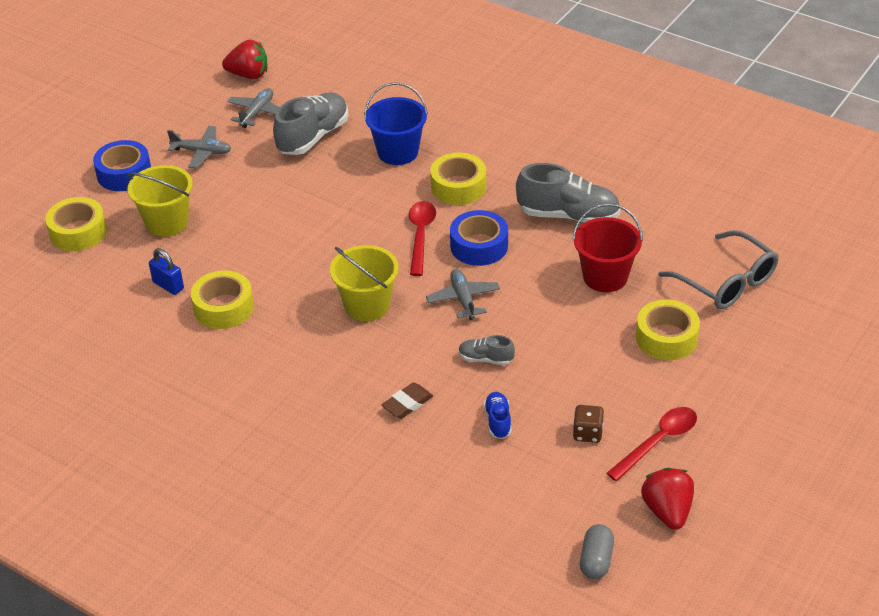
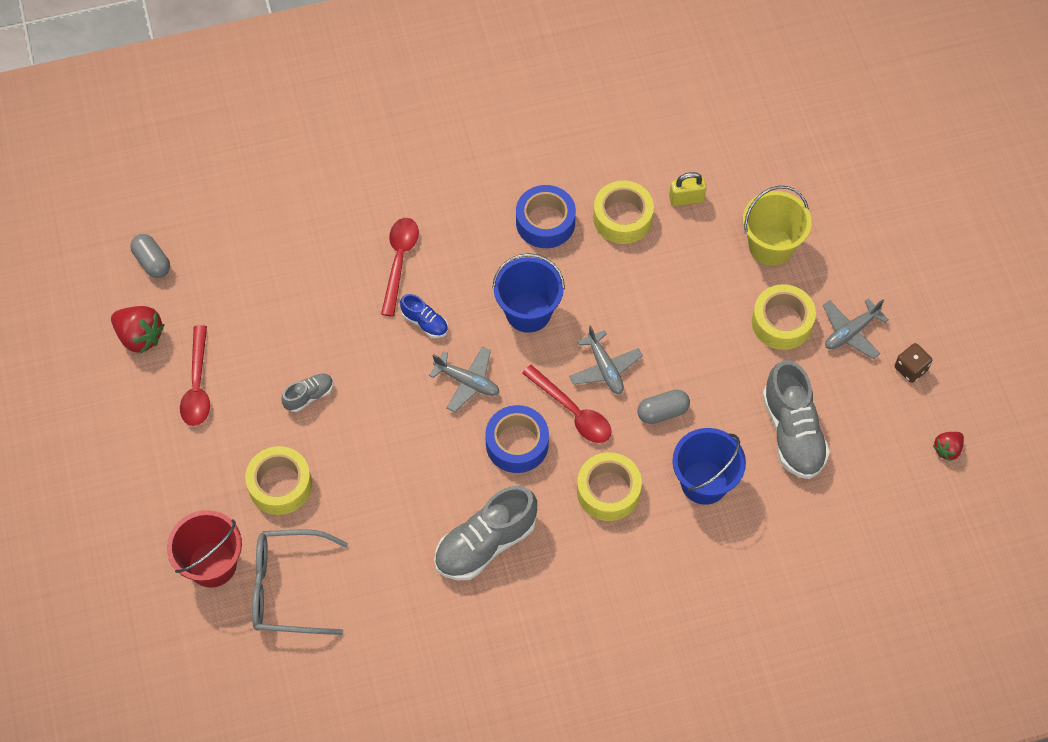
camera: 130 degrees right, 20 degrees up
yellow tape [45,197,107,251] -> yellow tape moved to [752,284,816,350]
blue tape [93,140,151,191] -> blue tape moved to [516,185,576,248]
blue padlock [149,248,184,295] -> yellow padlock [669,172,706,206]
red strawberry [222,40,267,79] -> red strawberry [933,432,964,461], size x0.60
grey plane [227,88,280,128] -> grey plane moved to [569,325,643,394]
yellow bucket [330,245,399,321] -> blue bucket [492,253,565,333]
brown eraser [381,382,433,419] -> red spoon [381,218,419,317]
grey shoe [459,335,515,365] -> grey shoe moved to [281,373,333,412]
blue shoe [484,392,511,439] -> blue shoe moved to [400,294,448,338]
red bucket [572,203,643,292] -> red bucket moved to [167,510,242,588]
brown dice [573,405,604,443] -> brown dice moved to [895,343,932,383]
none -> grey capsule [637,390,690,424]

